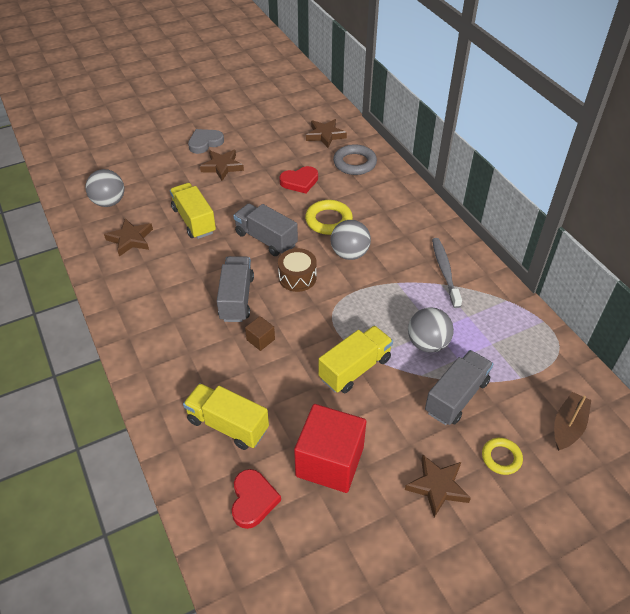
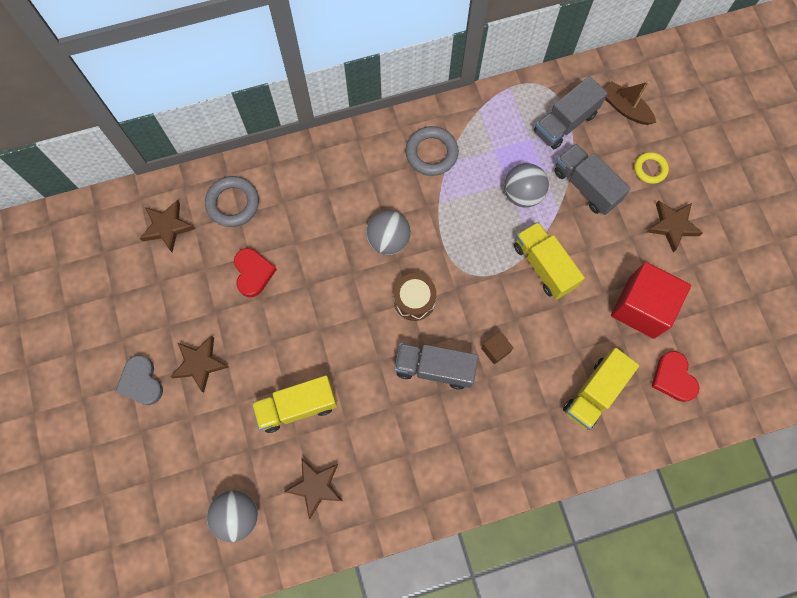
camera: 80 degrees left, 25 degrees up
red heart [232,469,281,529] -> red heart turned 120 degrees counterclockwise [651,351,699,402]
grey truck [233,204,298,256] -> grey truck moved to [534,76,608,149]
yellow ring [305,200,353,235] -> none
grey toothbrush [432,238,462,308] -> grey ring [405,126,459,176]

